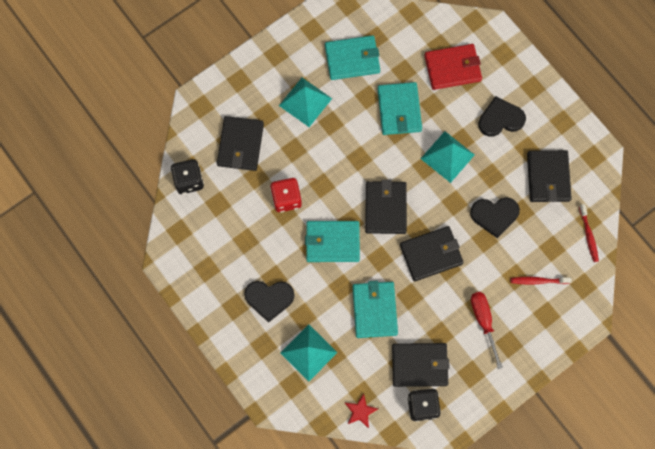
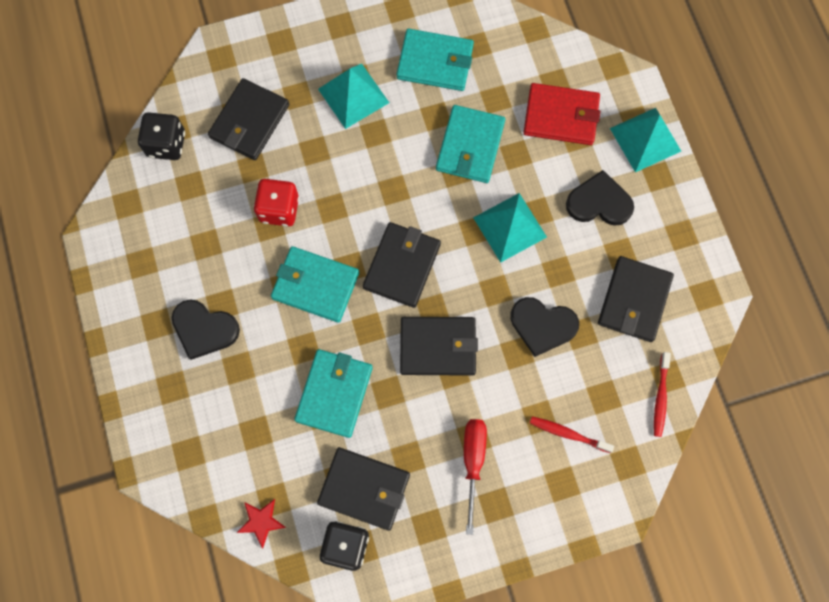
camera: 20 degrees right, 0 degrees up
turquoise pyramid [280,324,338,381] -> turquoise pyramid moved to [610,108,681,172]

